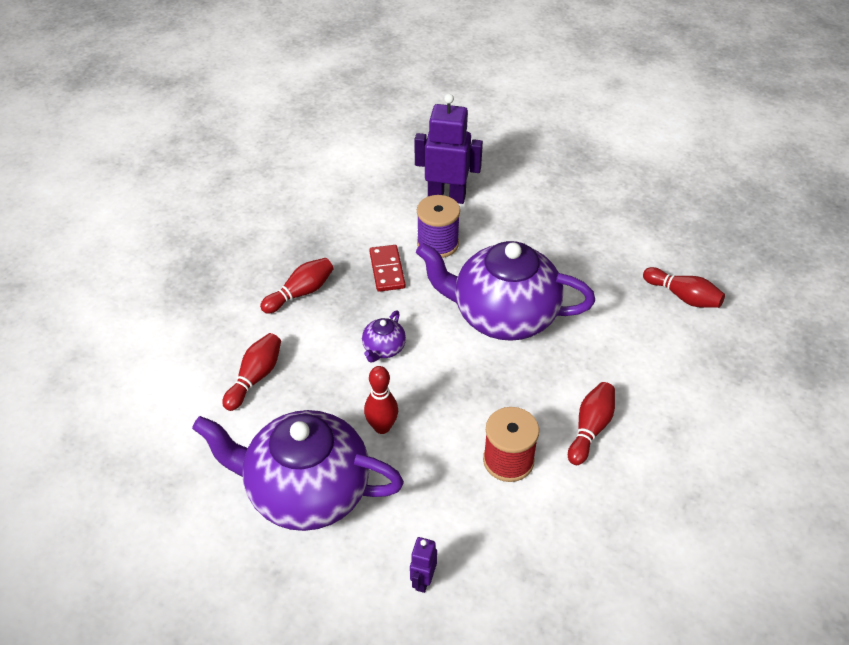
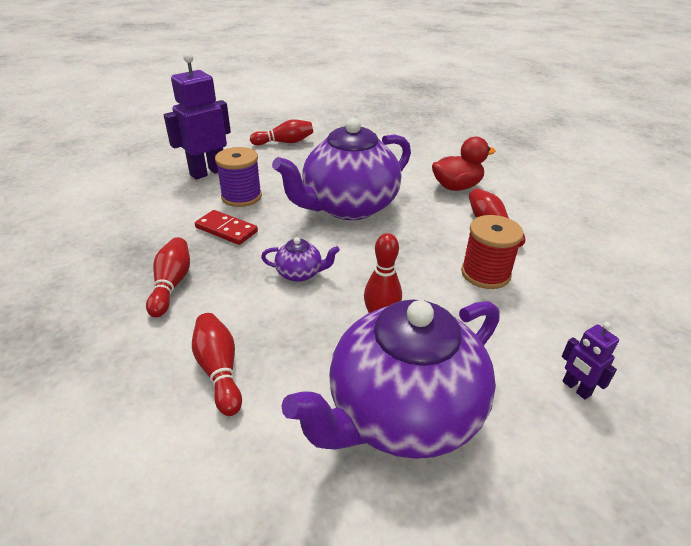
camera: 50 degrees left, 10 degrees down
purple teapot [362,311,406,363] -> purple teapot turned 60 degrees counterclockwise [261,237,340,282]
red bowling pin [643,267,725,308] -> red bowling pin moved to [250,119,313,145]
none -> red duck [432,137,496,191]

